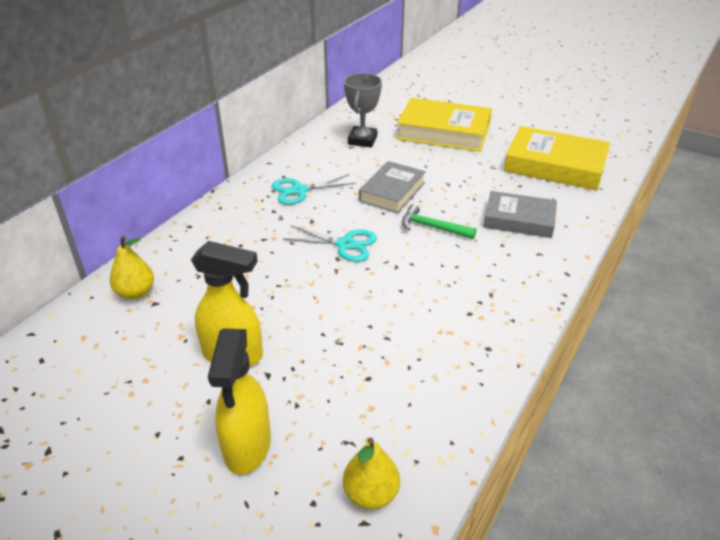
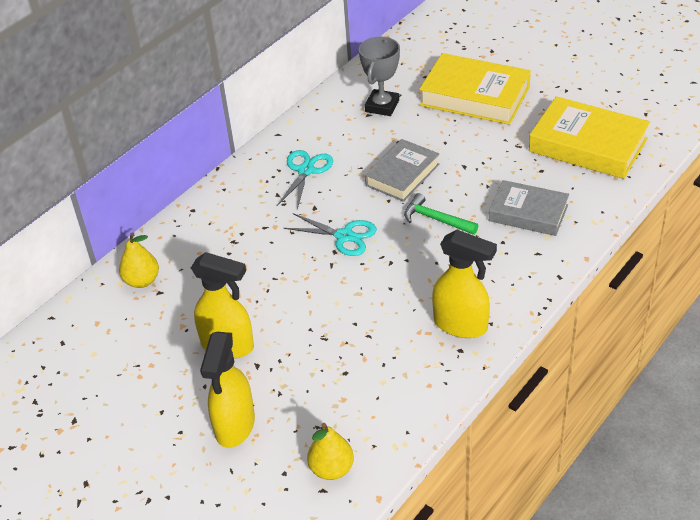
camera: 10 degrees right, 5 degrees up
turquoise scissors [271,174,356,205] -> turquoise scissors turned 120 degrees clockwise [277,150,333,210]
none -> yellow spray bottle [432,230,497,338]

